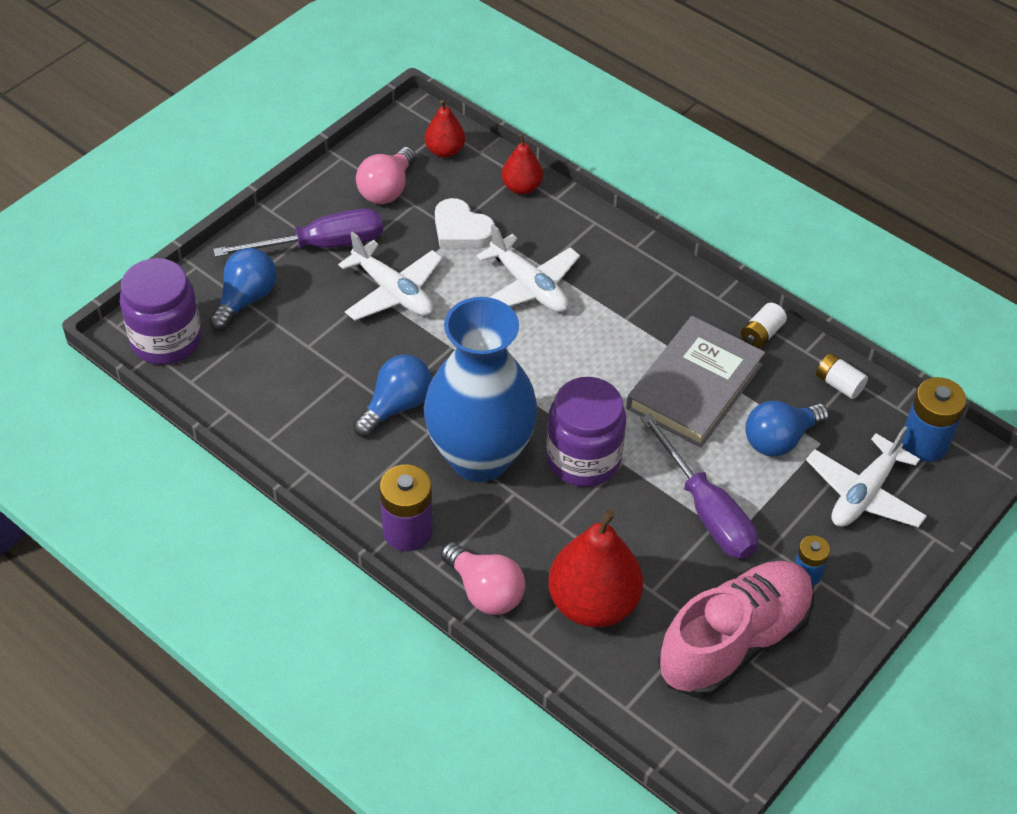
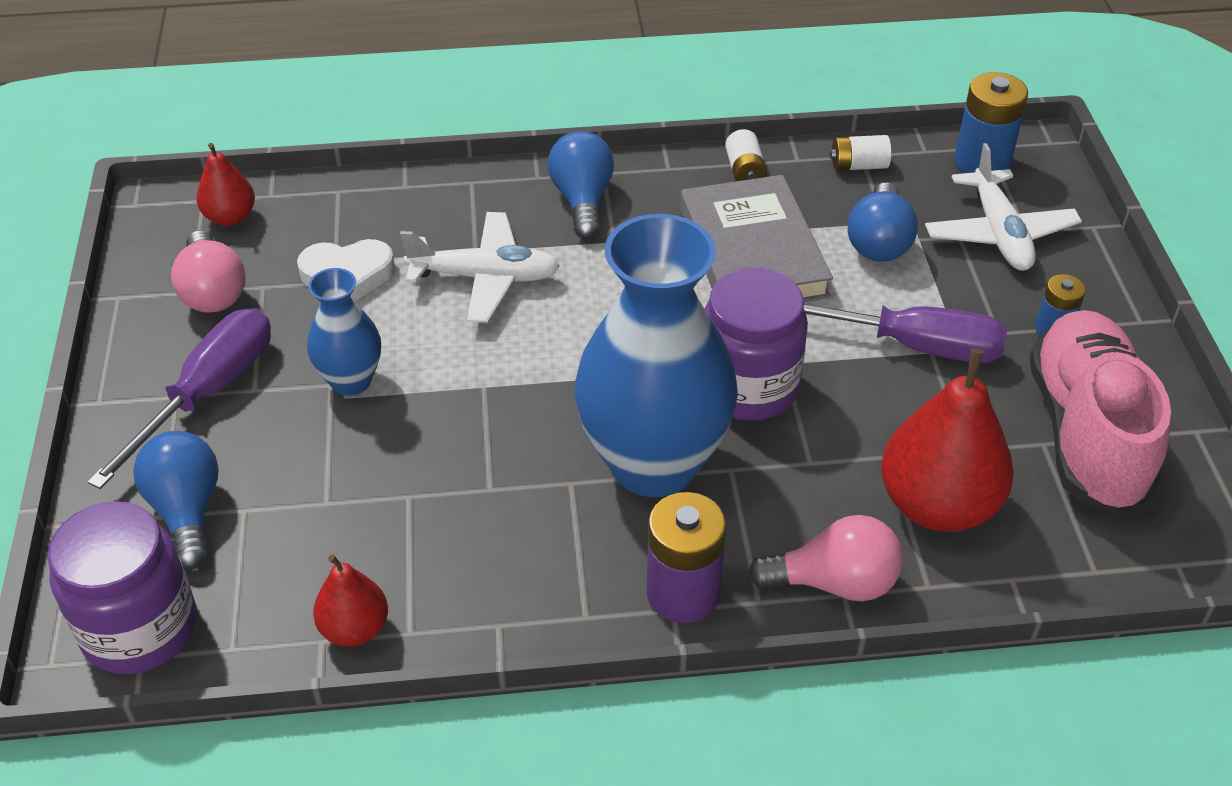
camera: 45 degrees left, 5 degrees down
white plane [338,232,443,321] -> blue vase [307,268,381,396]
blue light bulb [353,354,432,437] -> blue light bulb moved to [548,131,614,239]
red pear [502,134,543,195] -> red pear moved to [313,554,388,646]

